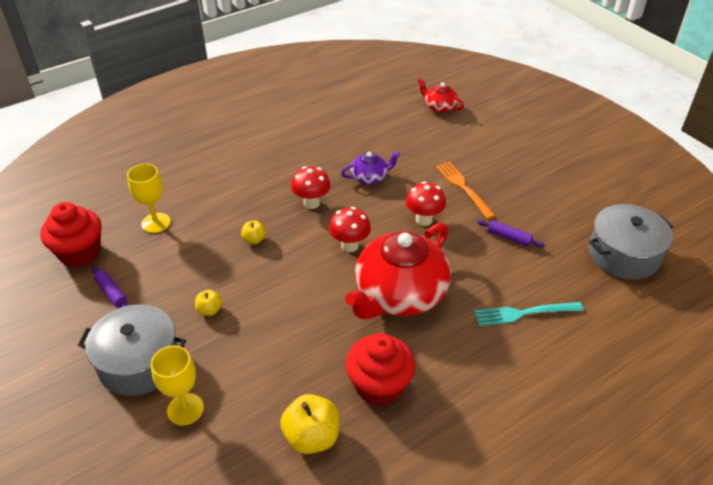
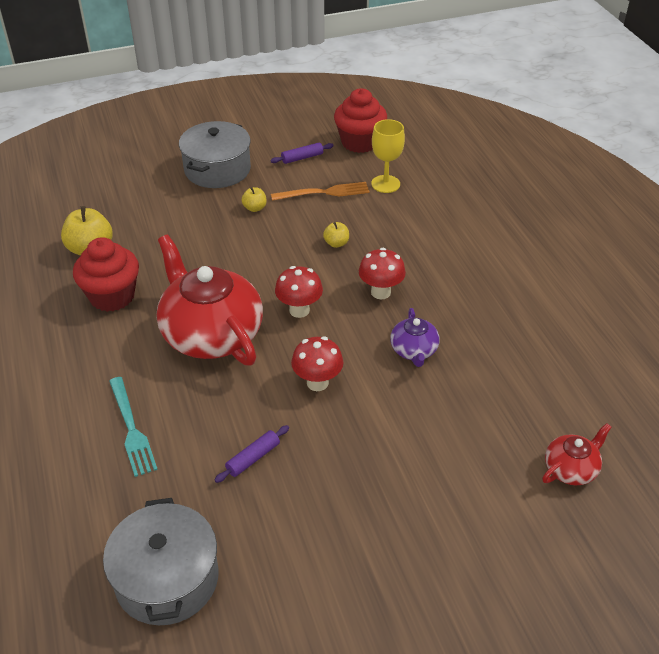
camera: 105 degrees right, 0 degrees up
yellow goblet [151,345,204,425] -> none
orange fork [436,162,495,219] -> orange fork moved to [271,182,370,201]
turquoise fork [474,302,583,326] -> turquoise fork turned 150 degrees clockwise [109,377,158,477]

